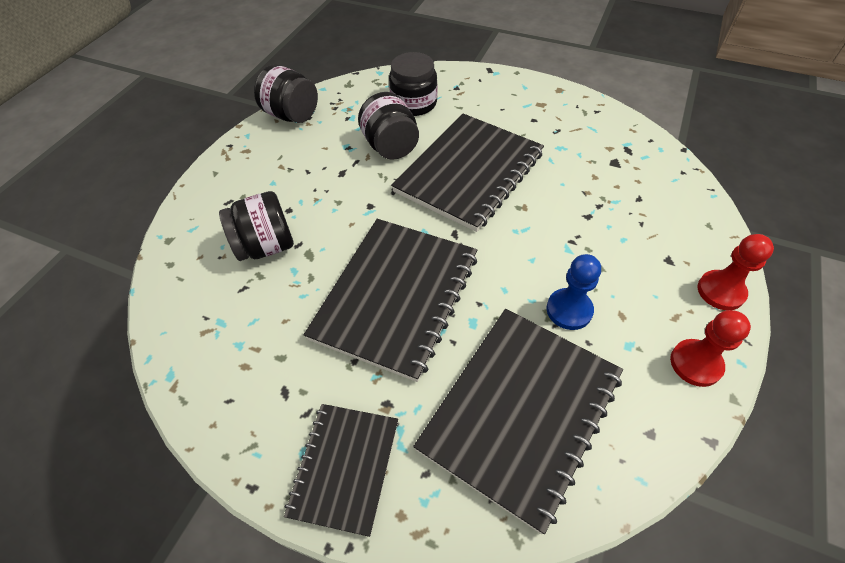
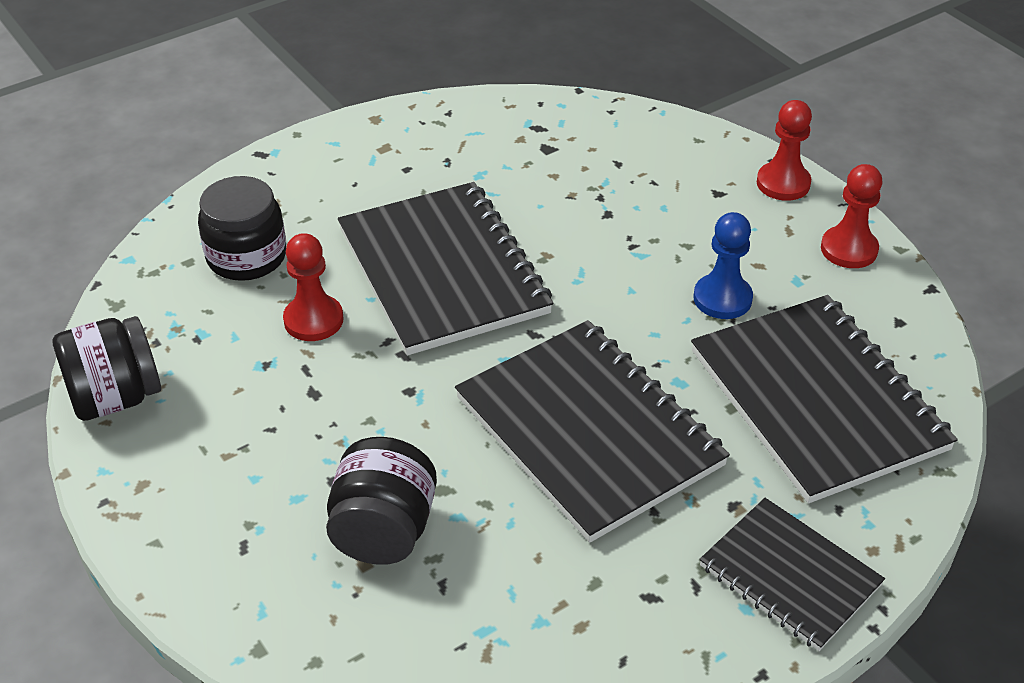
camera: 60 degrees left, 10 degrees down
black jar [358,92,419,160] -> red pawn [283,233,344,341]

